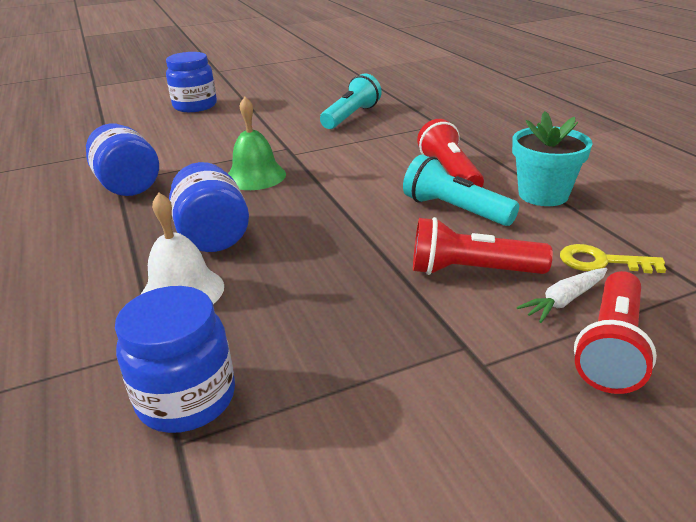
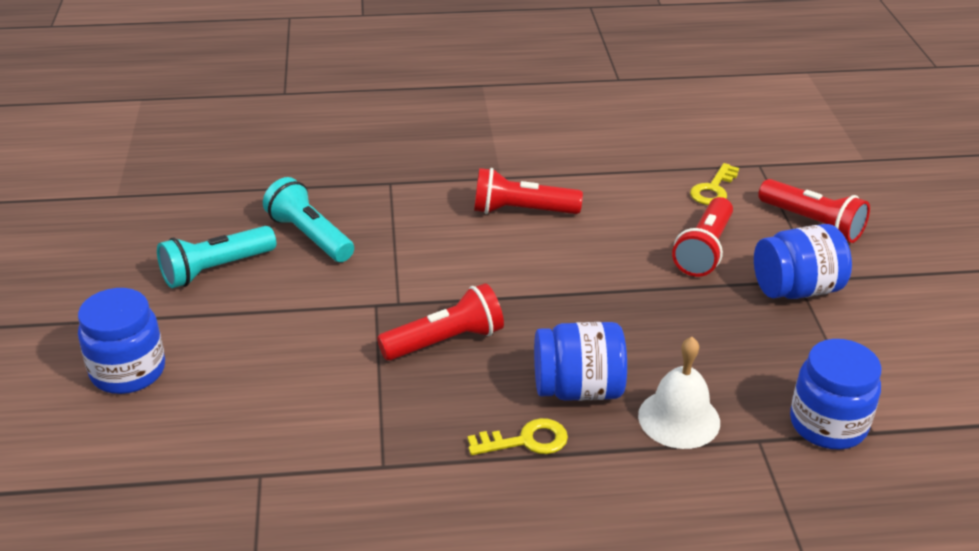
camera: 75 degrees left, 5 degrees up
blue jar [86,124,159,196] -> blue jar moved to [754,224,852,299]
green bell [228,97,286,190] -> red flashlight [377,283,504,361]
turquoise flashlight [403,155,519,226] -> turquoise flashlight moved to [157,226,276,288]
turquoise flower pot [512,111,593,206] -> none
white carrot [517,268,607,323] -> none
none -> yellow key [467,418,568,455]

